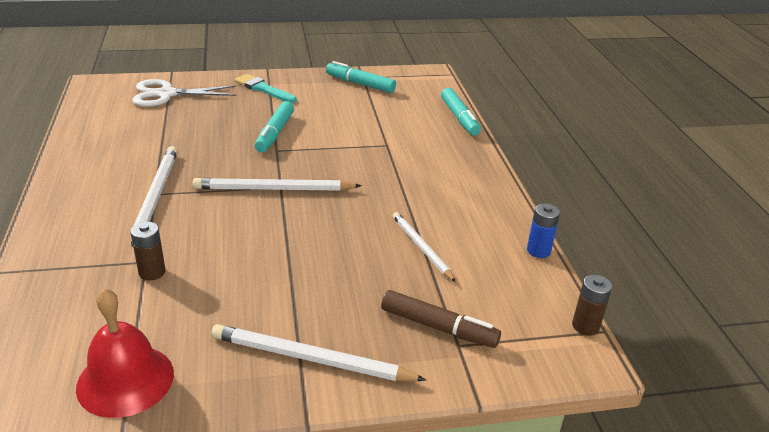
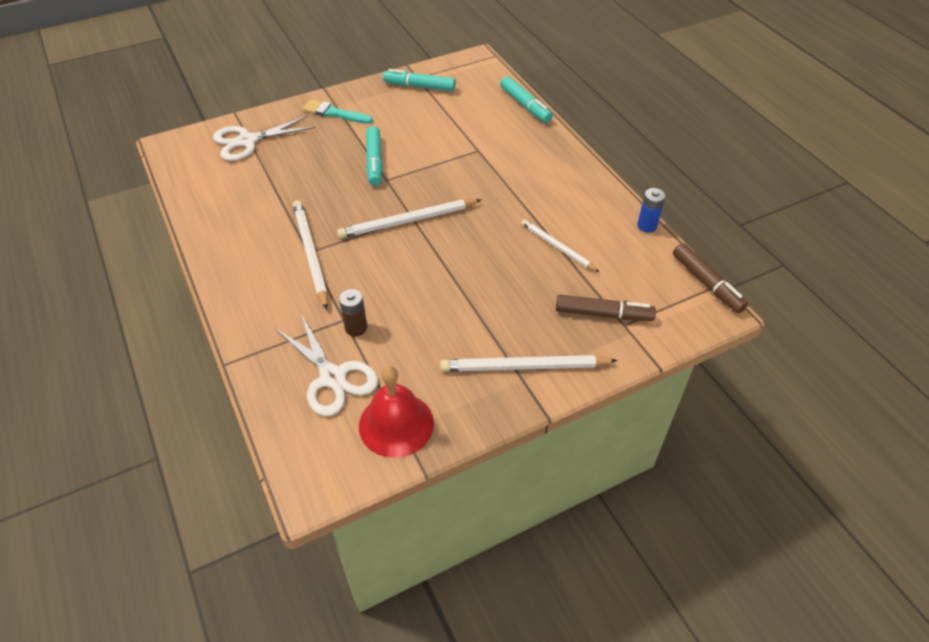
camera: 15 degrees left, 15 degrees up
brown battery [572,275,612,336] -> brown marker [673,243,748,313]
none -> white scissors [275,314,378,416]

